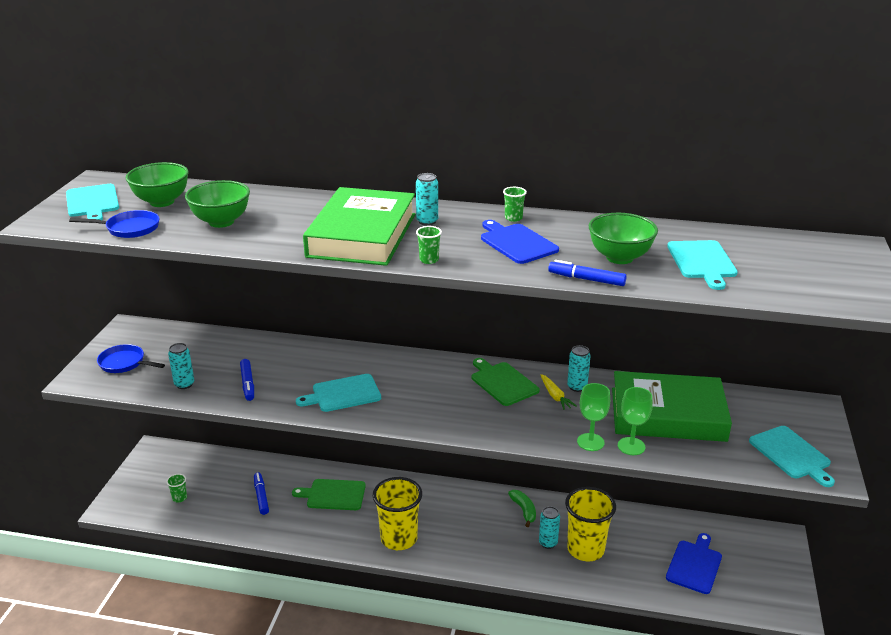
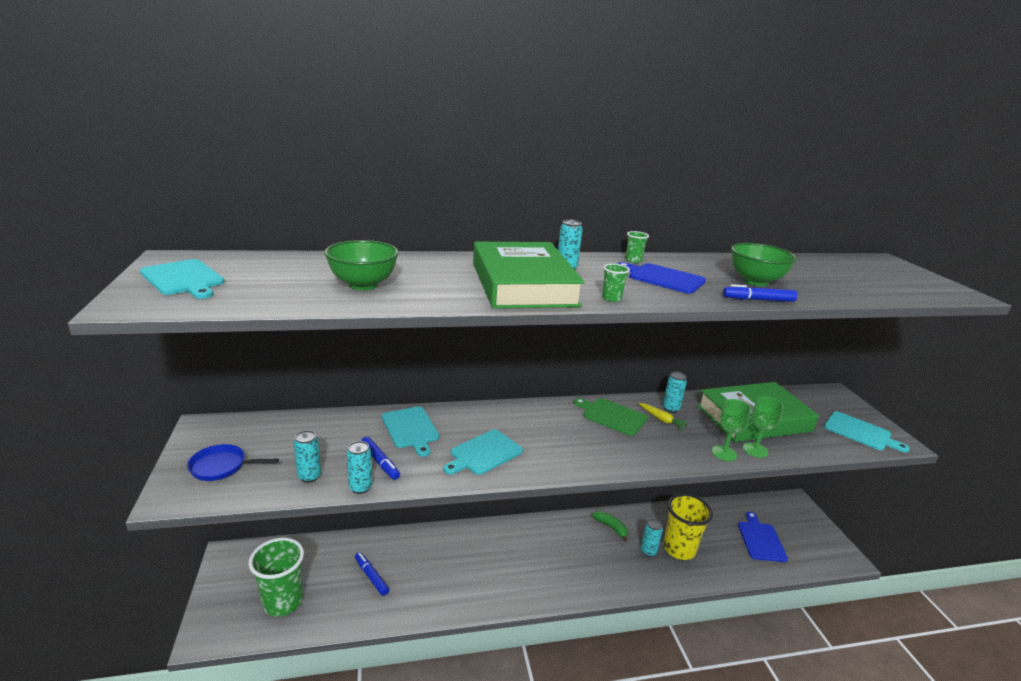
camera: 25 degrees left, 5 degrees down
blue pan [69,210,160,238] -> none
green bowl [126,162,189,207] -> none
green cup [166,474,187,503] -> green cup [248,538,304,617], size x2.39
green cutting board [292,479,366,510] -> none
yellow cup [373,477,422,550] -> none
turquoise cutting board [667,240,738,290] -> turquoise cutting board moved to [382,406,439,457]
none -> turquoise can [347,441,372,494]

